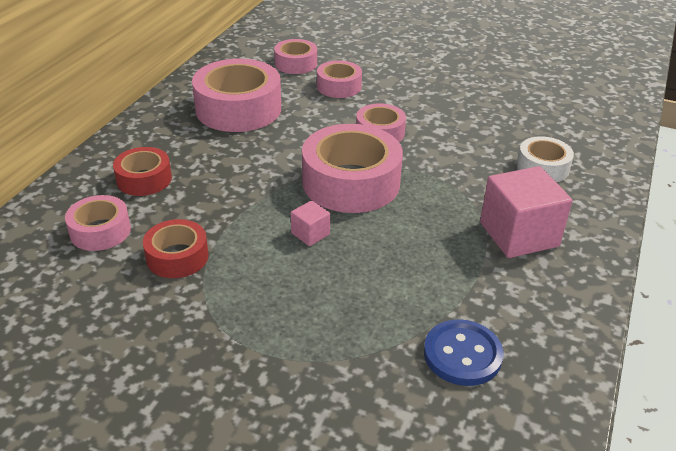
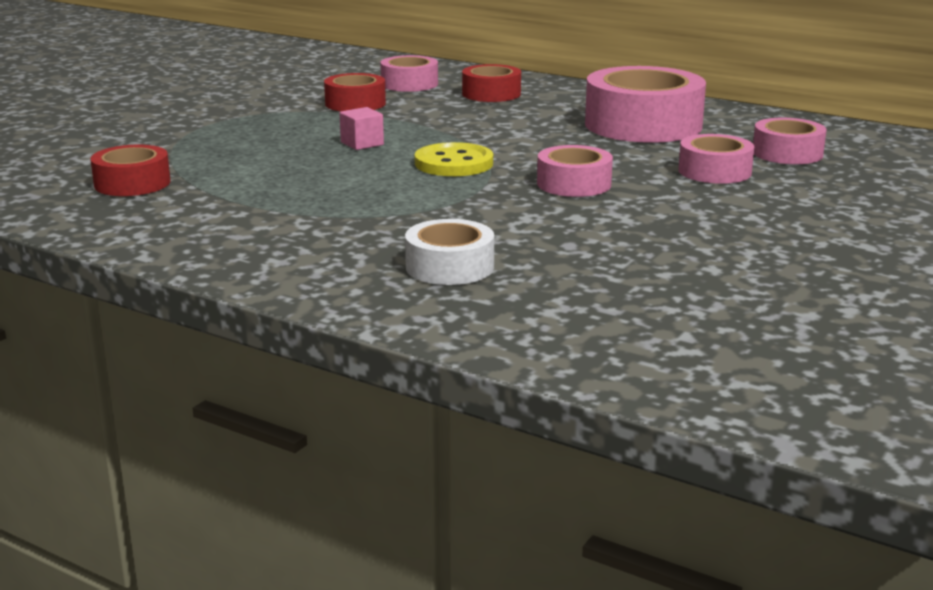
camera: 100 degrees right, 15 degrees down
pink tape [302,124,403,213] -> yellow button [415,142,493,176]
blue button [424,319,503,386] -> red tape [90,145,171,196]
pink cube [480,166,572,258] -> none

